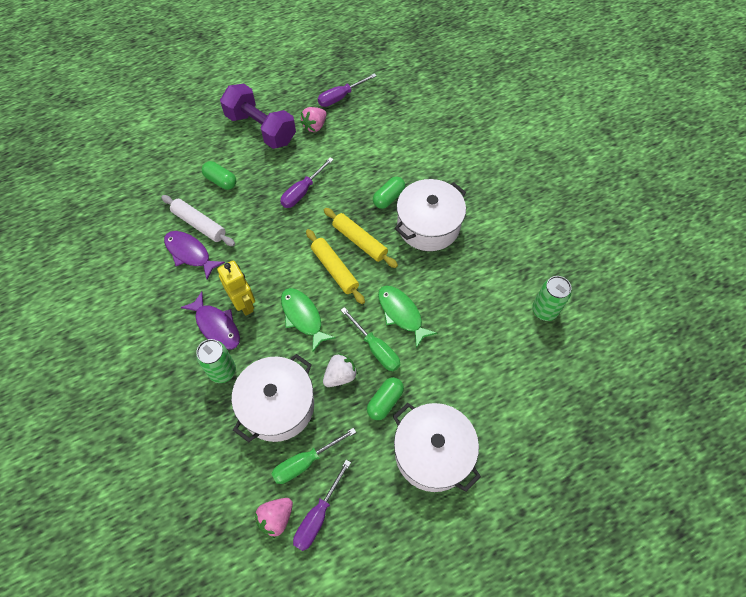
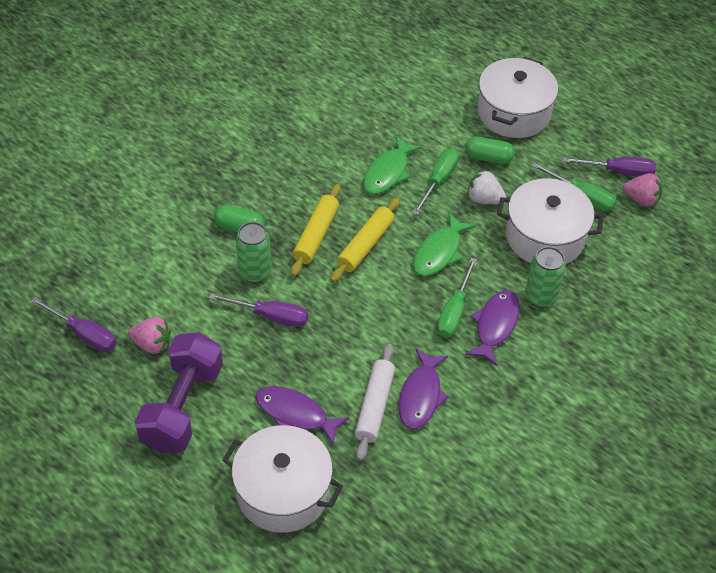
camera: 115 degrees left, 10 degrees down
green capsule [202,161,236,190] -> purple fish [255,386,349,444]
yellow robot [217,260,255,316] -> green screwdriver [437,258,477,337]
white pot [394,179,466,251] -> white pot moved to [223,425,343,533]
green can [532,276,571,321] -> green can moved to [236,222,271,283]

